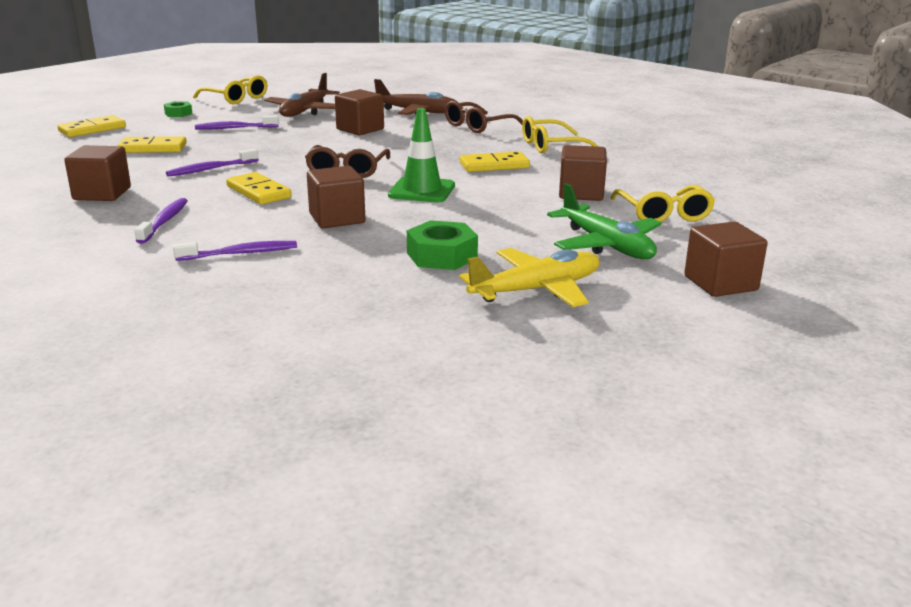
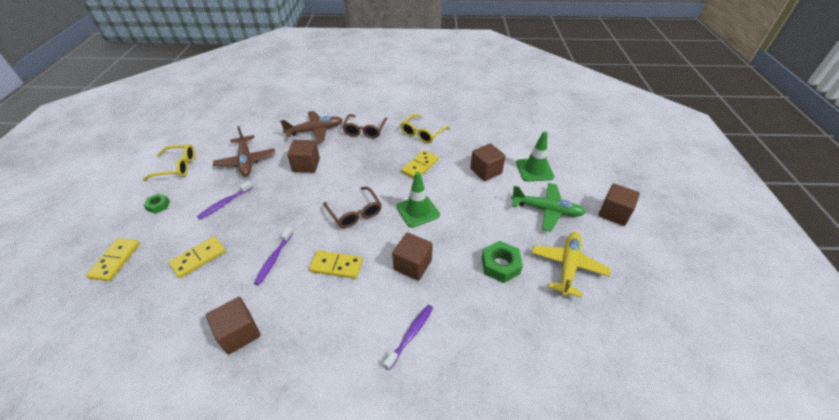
camera: 40 degrees left, 20 degrees up
purple toothbrush [135,198,188,244] -> none
yellow glasses [610,185,715,222] -> green traffic cone [516,131,554,182]

